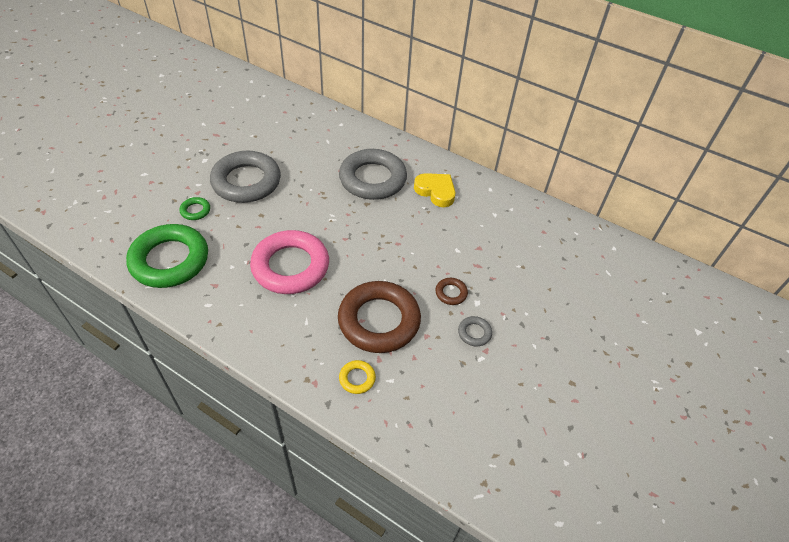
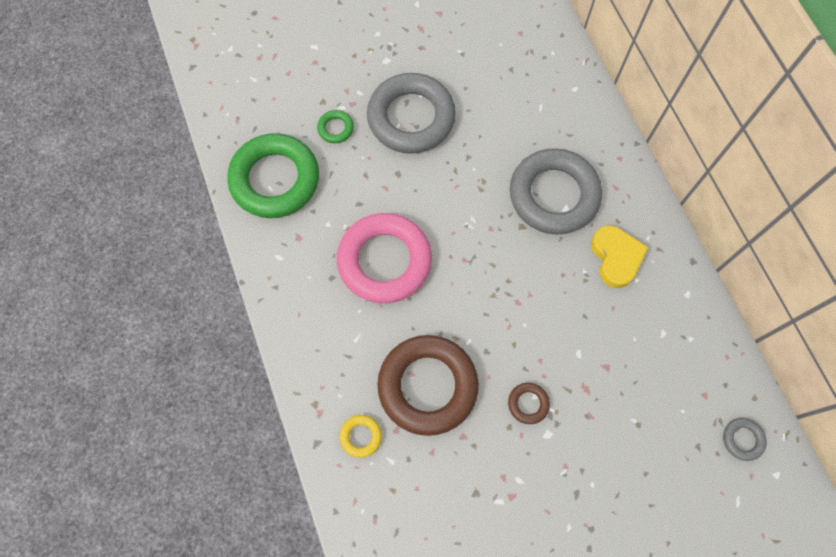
camera: 40 degrees right, 20 degrees up
grey ring [458,316,492,346] -> grey ring moved to [723,418,767,461]

